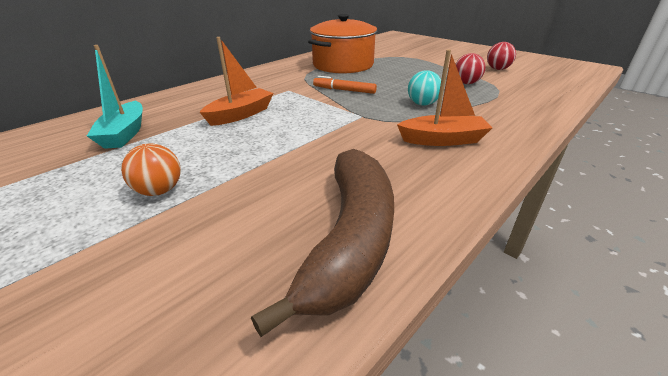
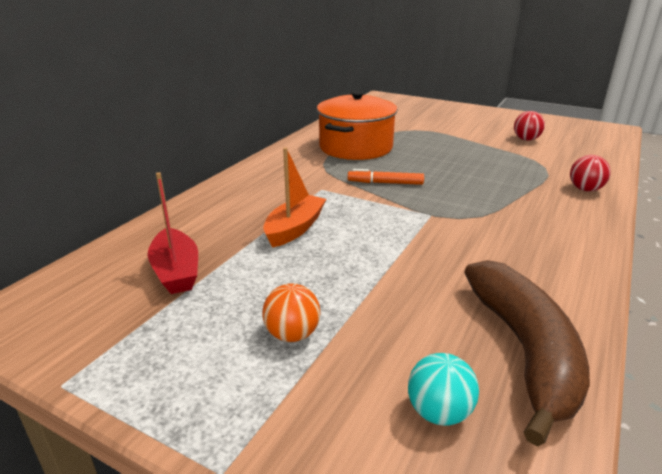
camera: 15 degrees left, 5 degrees down
turquoise boat [87,45,143,149] -> red boat [148,172,198,294]
orange boat [397,50,492,146] -> none
turquoise ball [408,70,441,106] -> turquoise ball moved to [408,353,479,426]
red ball [456,53,486,84] -> red ball moved to [570,155,611,191]

